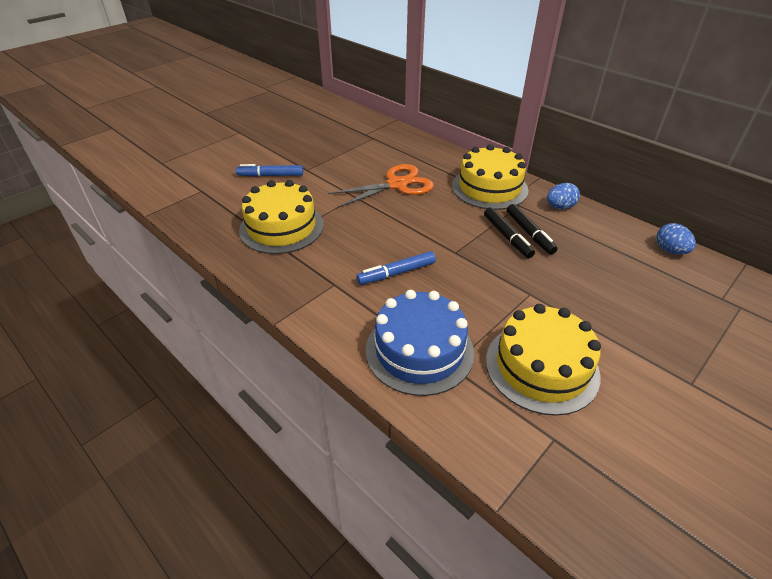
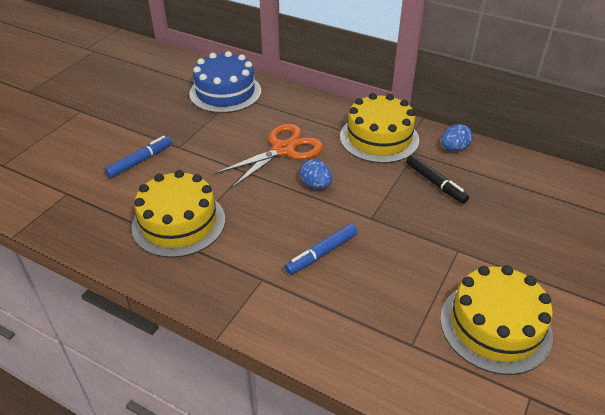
camera: 15 degrees left, 0 degrees up
blue marker [236,164,303,177] -> blue marker turned 150 degrees clockwise [104,136,172,178]
blue cake [366,290,474,396] -> blue cake moved to [189,51,261,113]
black marker [484,207,535,258] -> none
blue egg [657,223,696,255] -> blue egg moved to [300,159,332,189]

